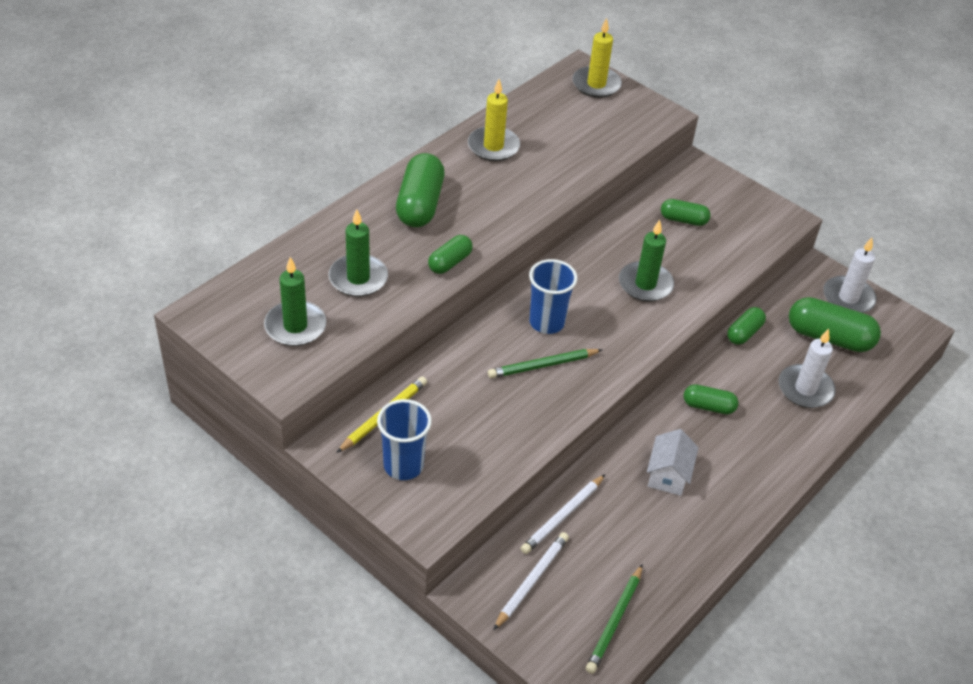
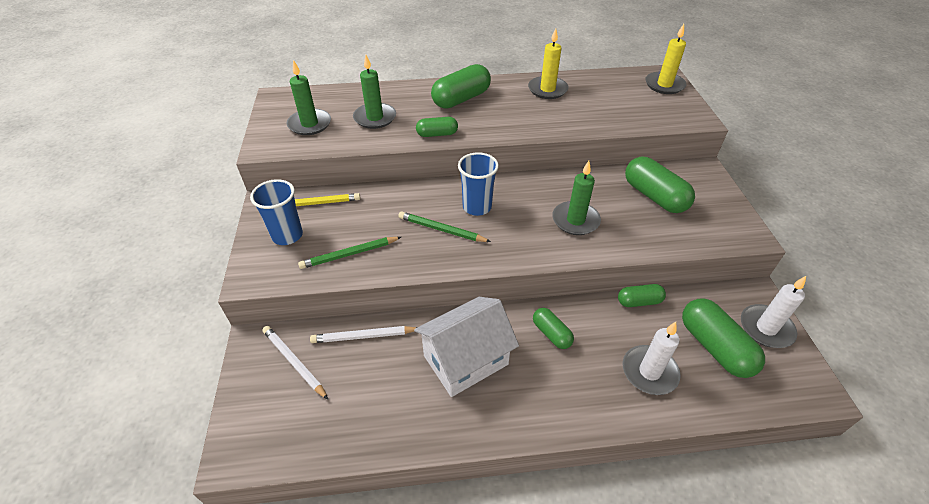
camera: 45 degrees right, 0 degrees up
white pencil [493,532,569,630] -> white pencil turned 120 degrees counterclockwise [262,326,328,399]
green pencil [586,564,643,674] -> green pencil moved to [298,237,401,269]
white house [647,429,699,496] -> white house [414,297,519,397], size x1.75
green capsule [661,199,711,226] -> green capsule [625,157,695,213], size x1.76

